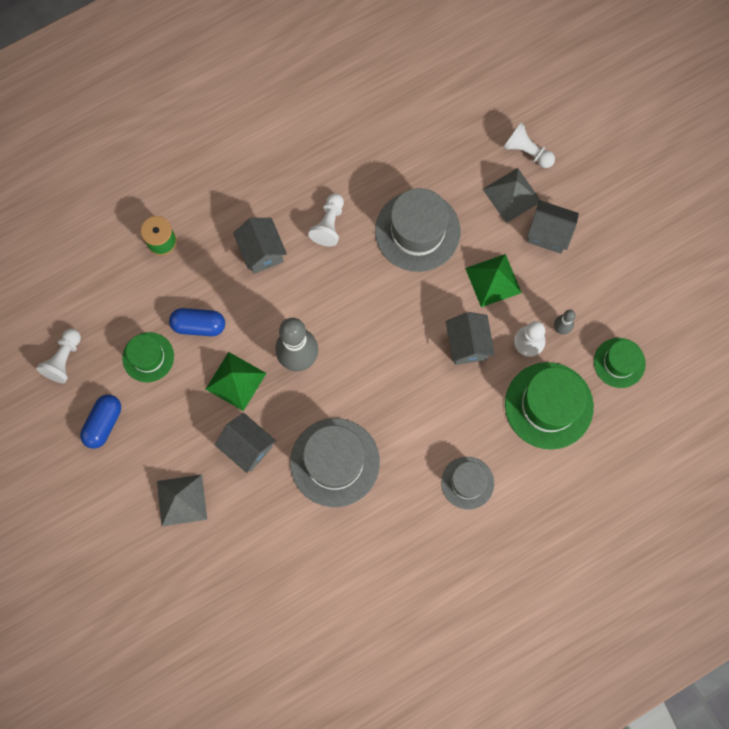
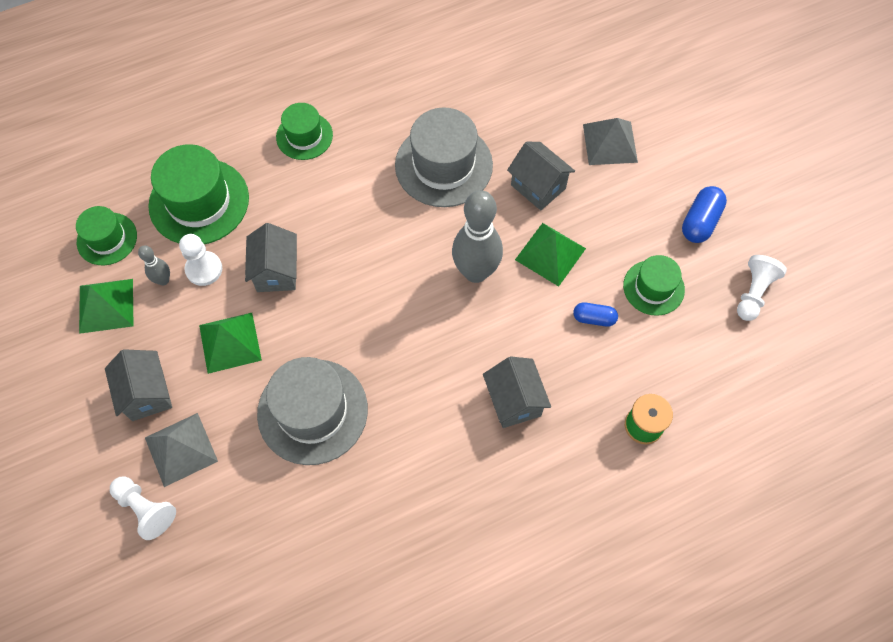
camera: 175 degrees left, 10 degrees down
blue capsule [169,308,225,336] -> blue capsule [573,302,618,327], size x0.66
white pawn [308,193,344,246] -> none
grey hat [441,457,494,510] -> green hat [276,103,333,160]
grey house [527,200,579,254] -> grey house turned 45 degrees clockwise [105,349,172,421]
none -> green pyramid [79,279,133,334]

